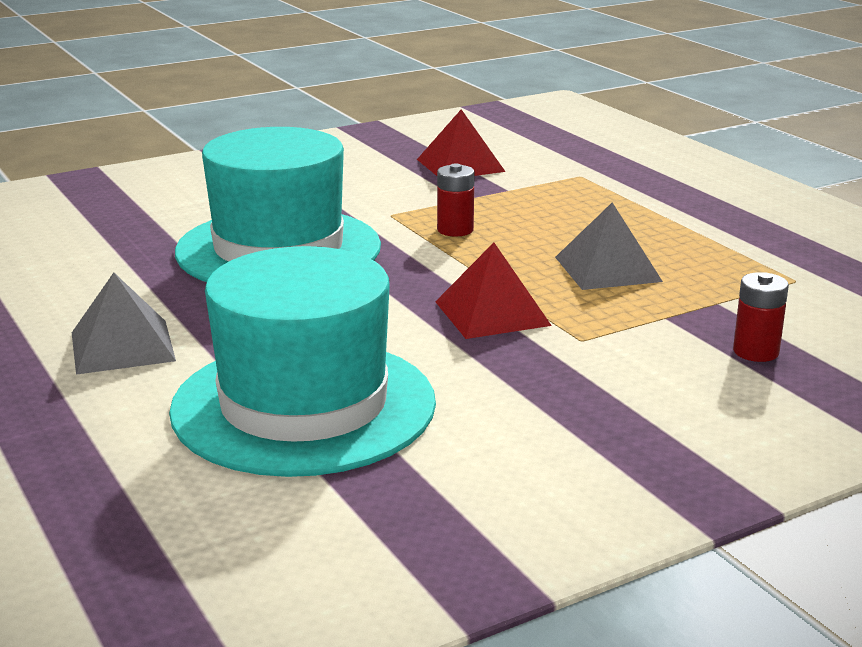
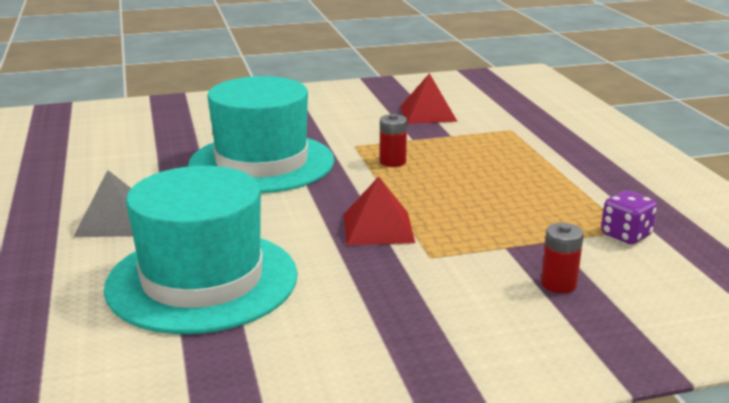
camera: 15 degrees right, 0 degrees up
grey pyramid [555,202,663,290] -> none
none -> purple dice [601,190,657,244]

